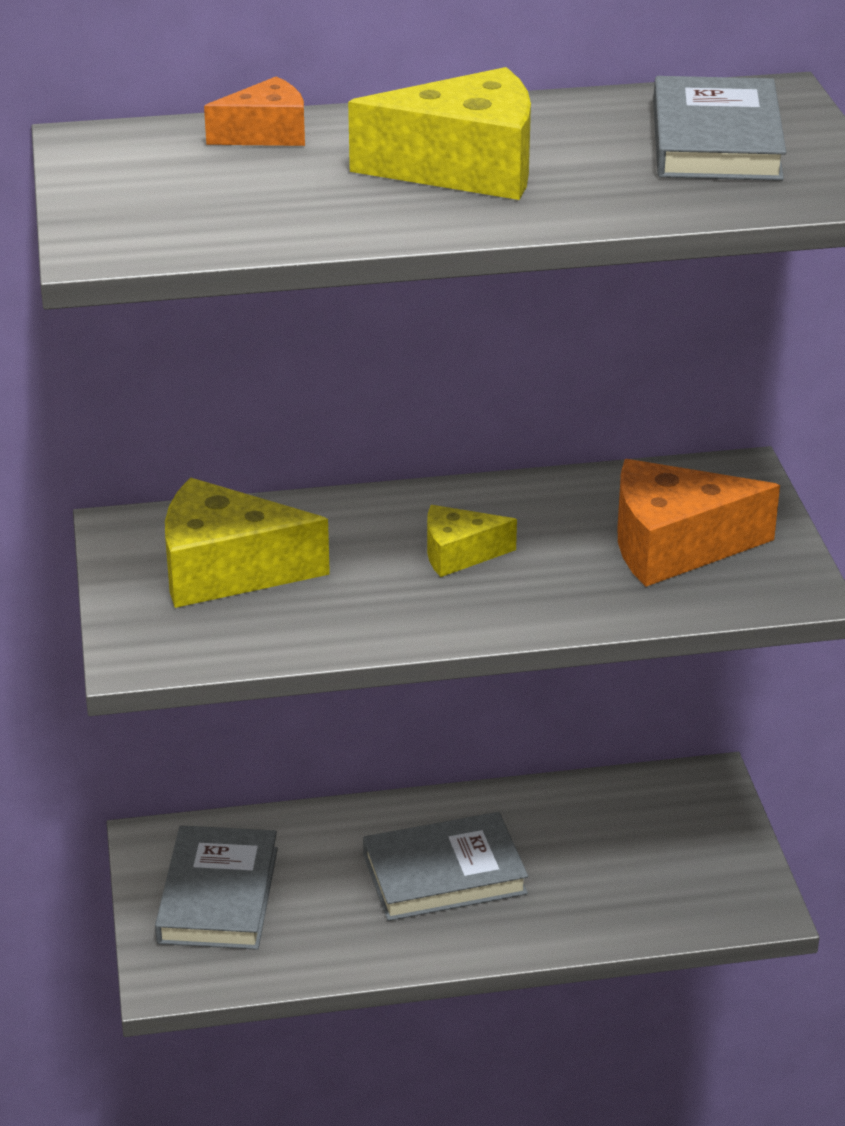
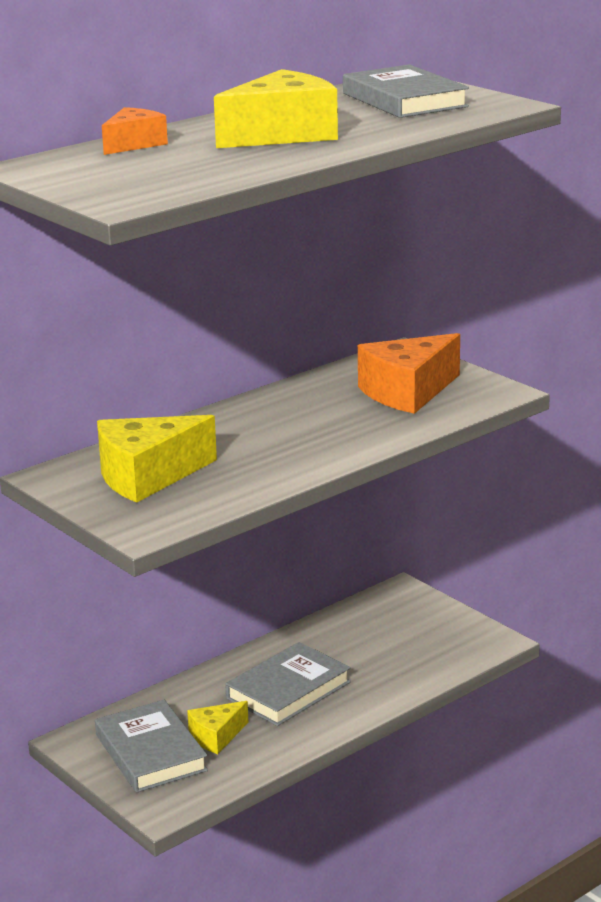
camera: 30 degrees left, 10 degrees down
yellow cheese [427,505,517,577] -> yellow cheese moved to [187,701,248,754]

